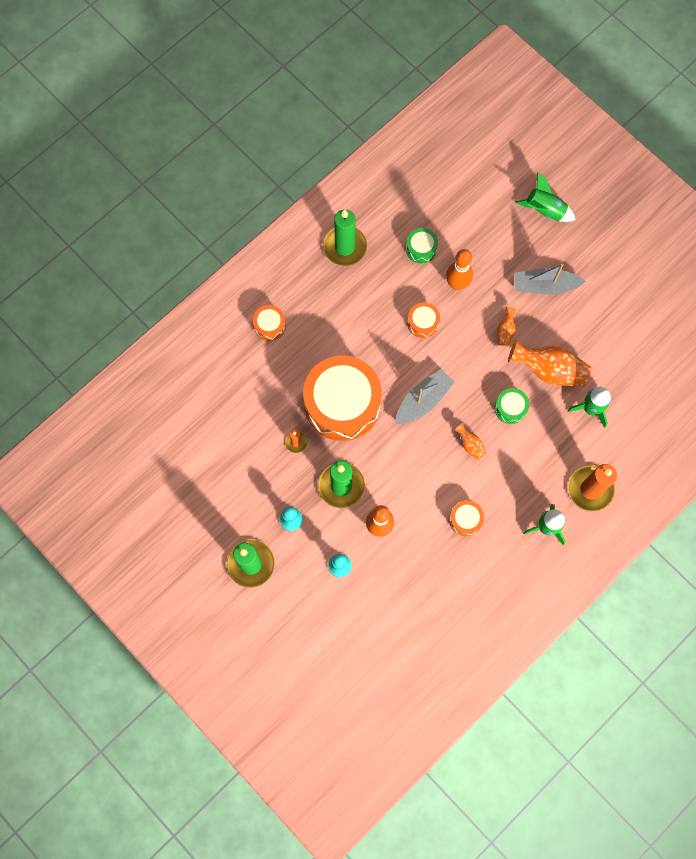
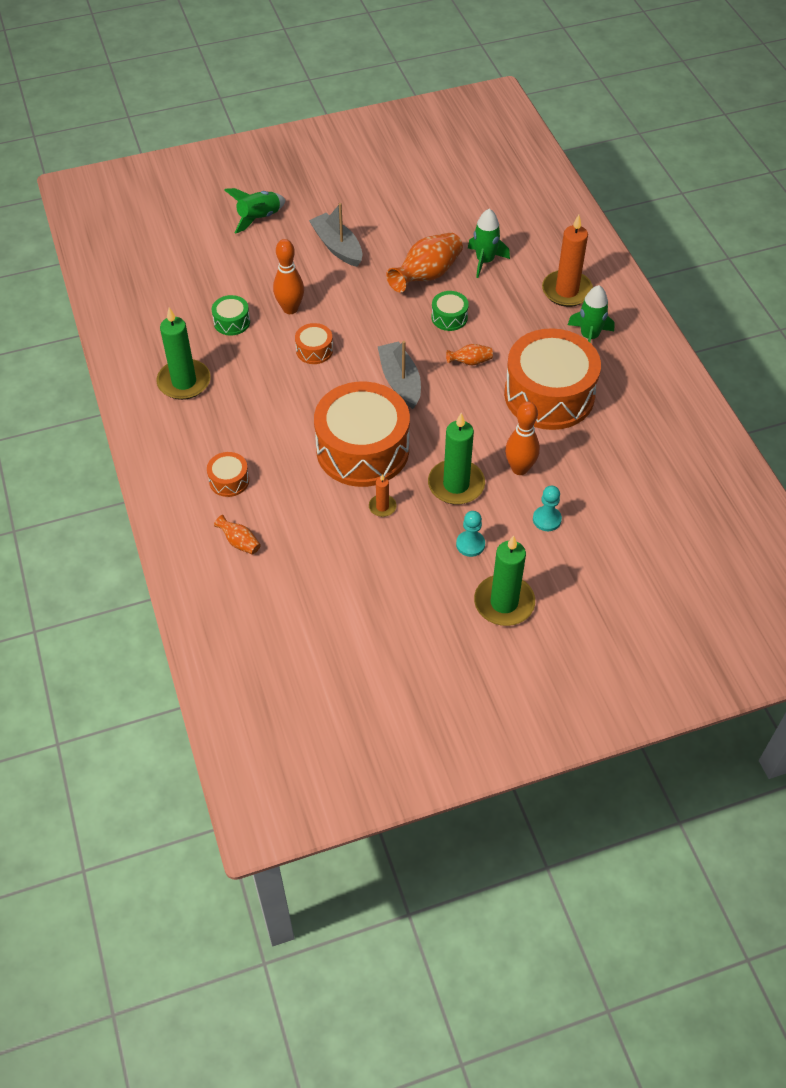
camera: 65 degrees left, 20 degrees down
orange drum [449,500,484,536] -> orange drum [504,328,601,430], size x2.37
orange vase [497,307,516,347] -> orange vase moved to [214,515,261,555]
grey boat [514,263,586,295] -> grey boat turned 120 degrees clockwise [309,203,362,267]

